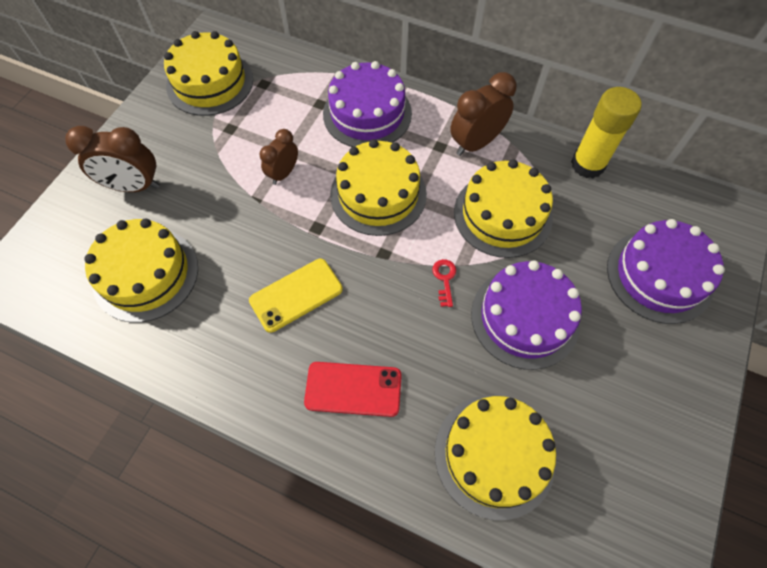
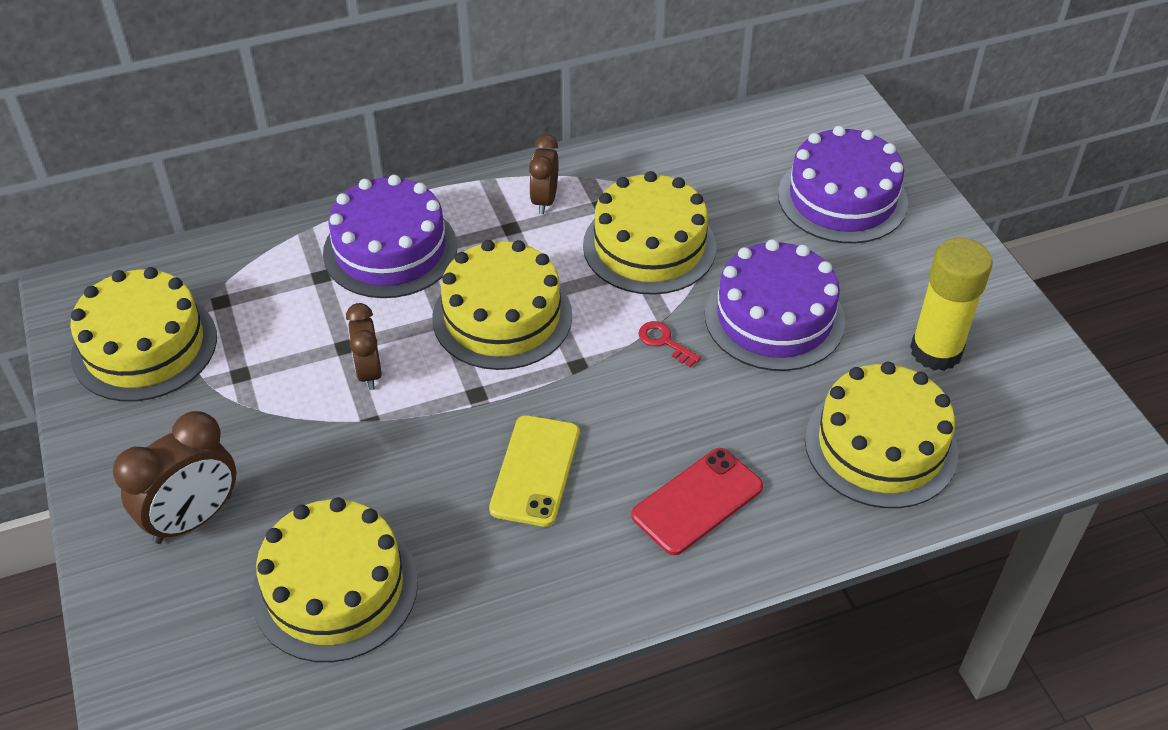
camera: 45 degrees left, 15 degrees down
brown clock [450,72,516,156] -> brown clock [529,135,559,214], size x0.63
yellow glue stick [571,87,642,178] -> yellow glue stick moved to [910,238,993,371]

